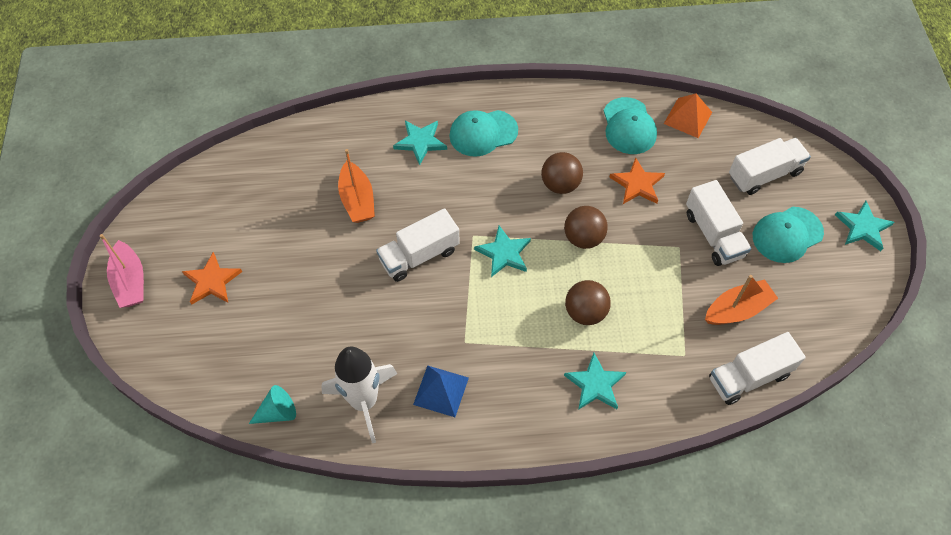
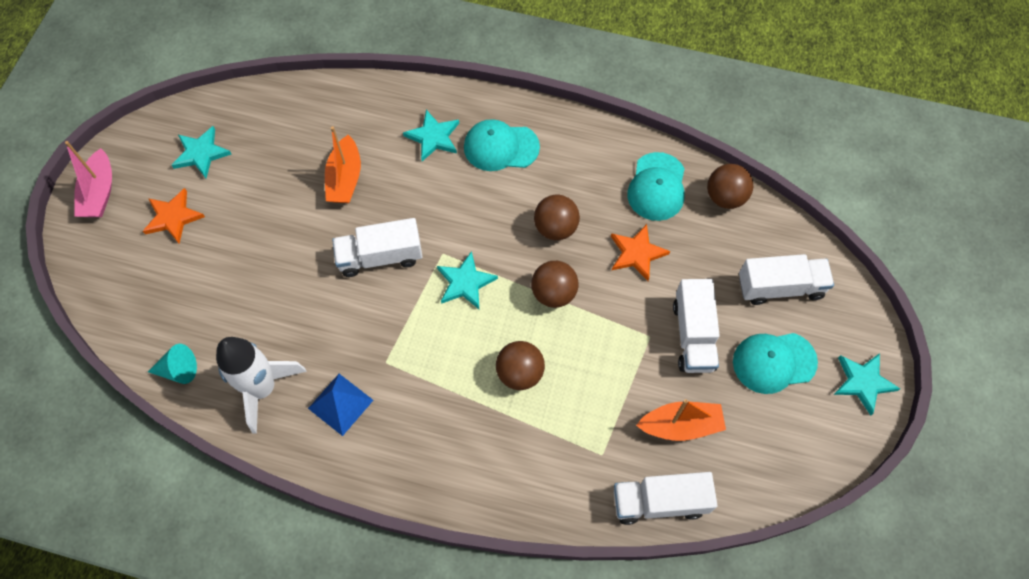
camera: 20 degrees right, 5 degrees up
turquoise star [564,353,626,410] -> turquoise star moved to [171,126,232,178]
orange pyramid [664,94,712,138] -> brown ball [707,164,753,209]

